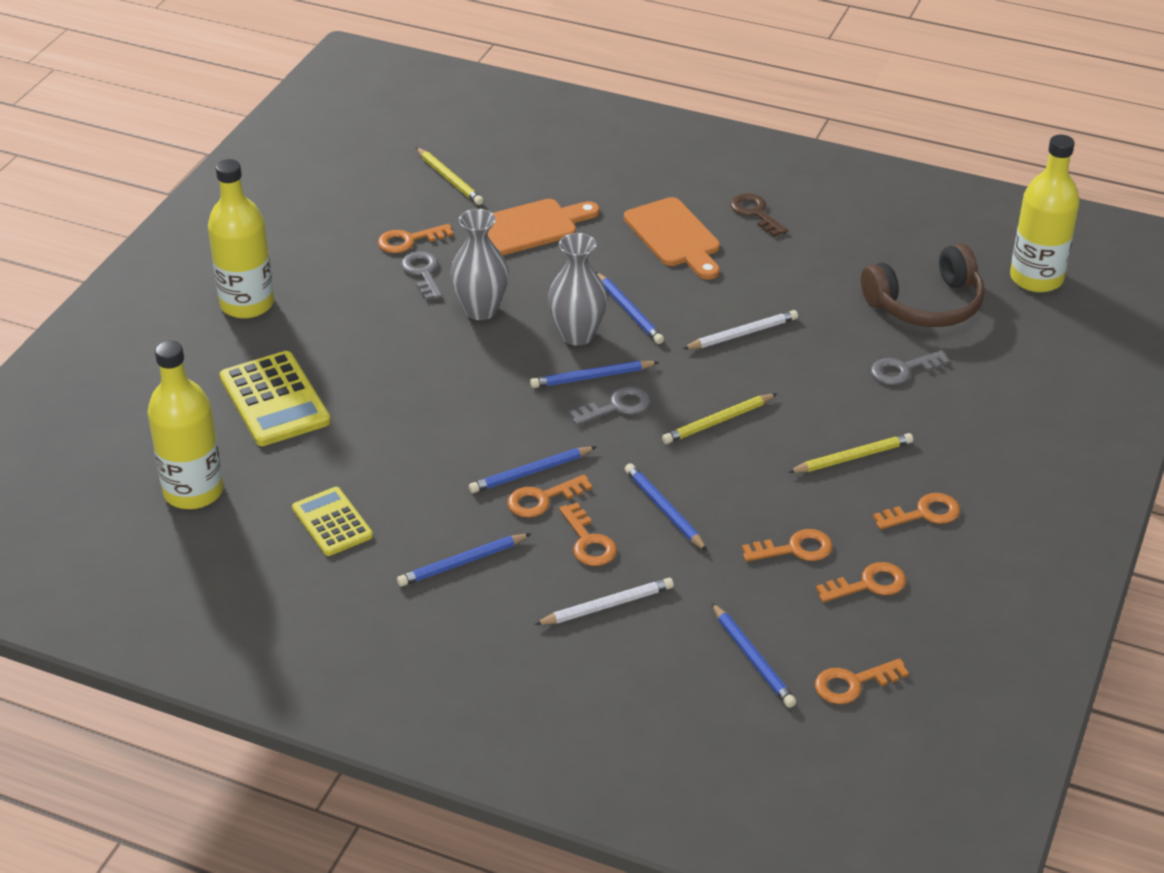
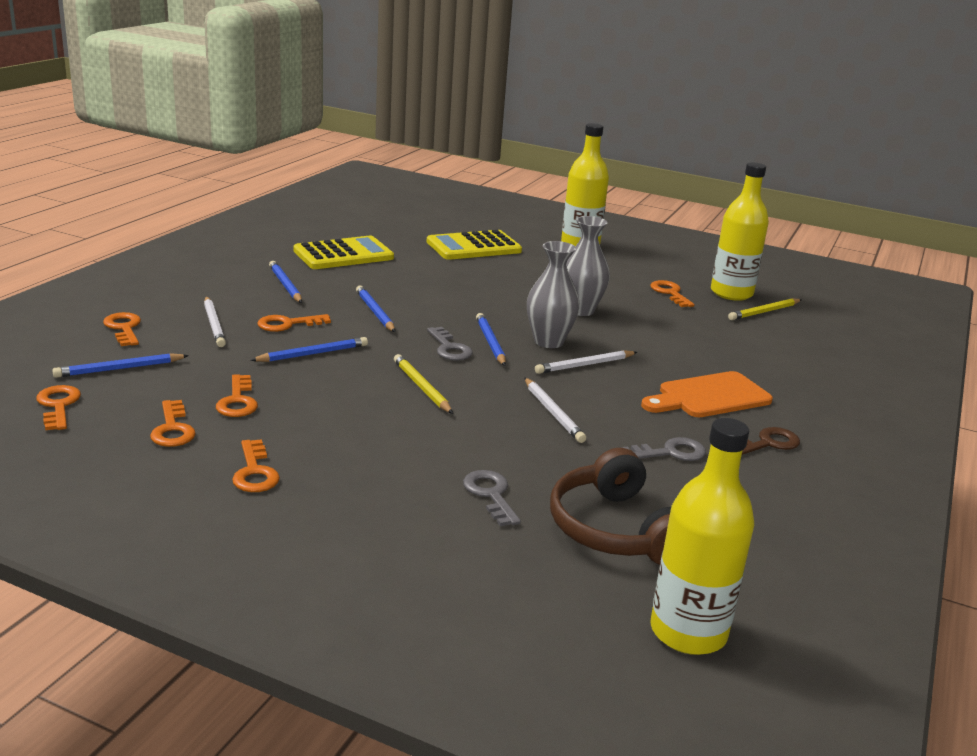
camera: 90 degrees right, 15 degrees down
yellow bottle [147,341,224,509] -> yellow bottle moved to [711,162,769,301]
yellow calculator [292,487,373,556] -> yellow calculator [293,236,394,269], size x1.56
grey key [401,251,442,300] -> grey key moved to [622,437,706,461]
orange cutting board [487,199,600,256] -> none
orange key [508,475,592,518] -> orange key moved to [103,312,141,346]
blue pencil [596,272,664,344] -> white pencil [535,350,637,374]
yellow pencil [788,433,913,473] -> none

